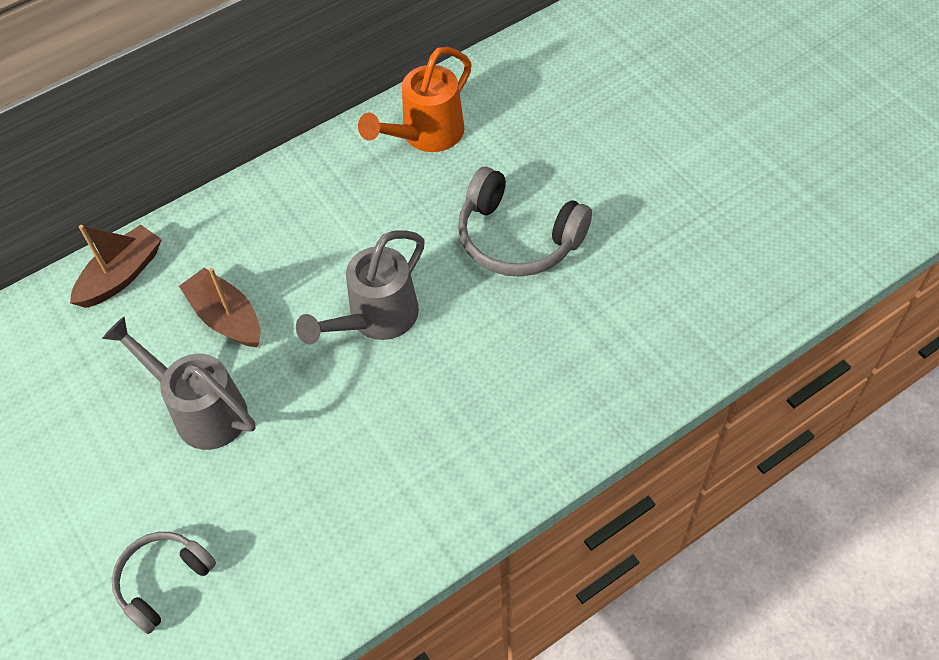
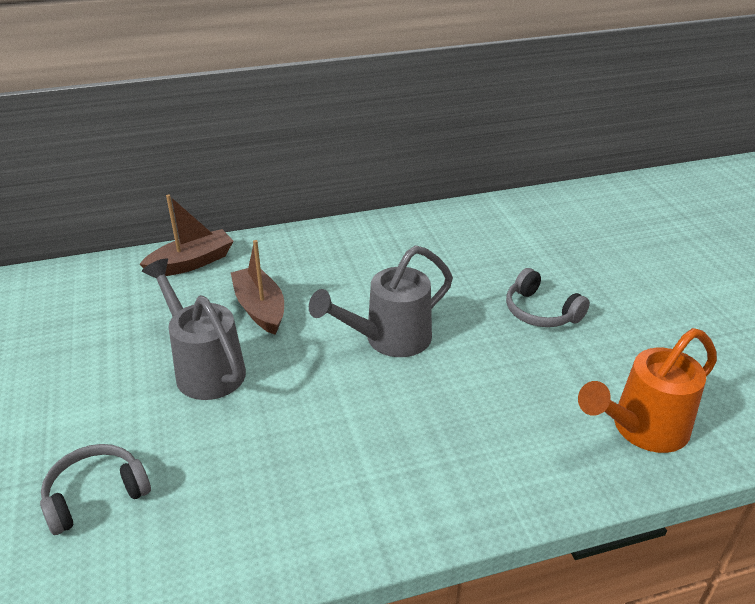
camera: 15 degrees right, 20 degrees down
orange watering can [358,47,472,152] -> orange watering can moved to [578,328,717,453]
grey headphones [458,167,592,277] -> grey headphones [506,268,590,327], size x0.64

